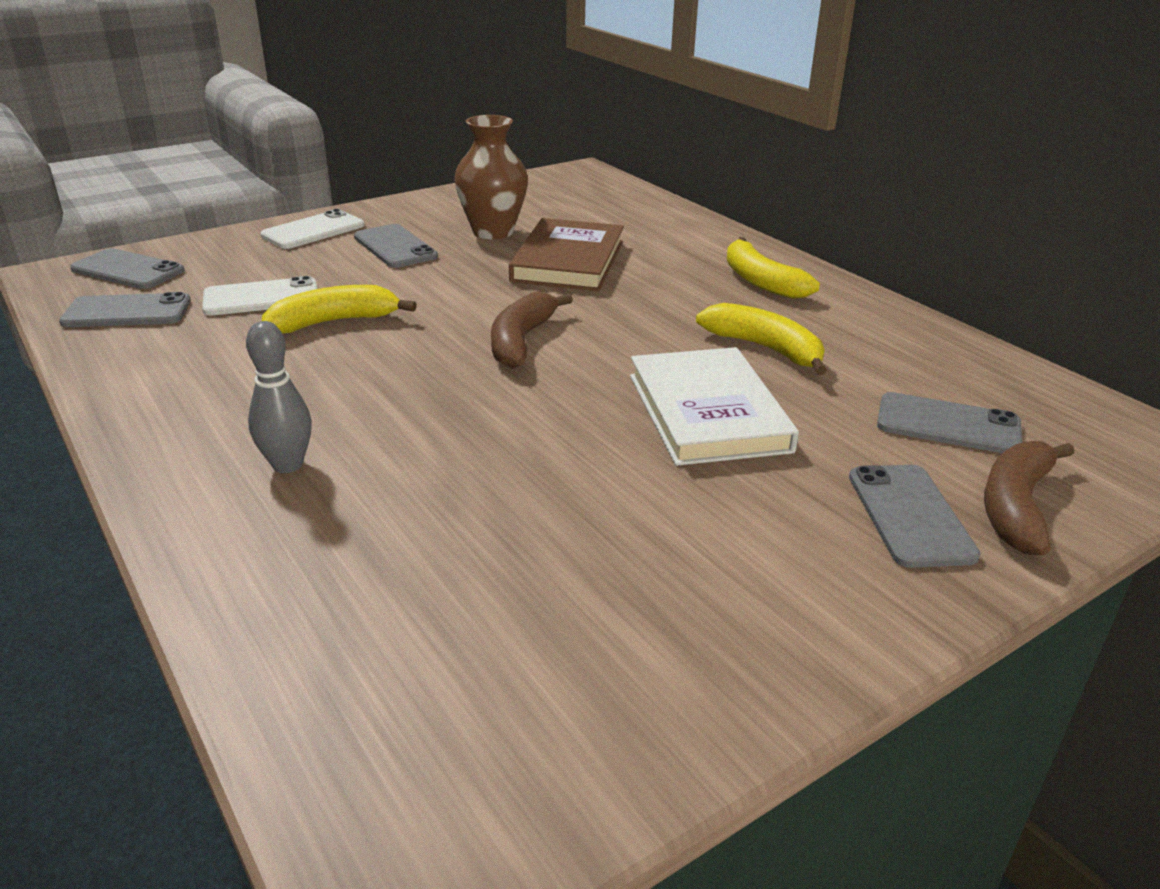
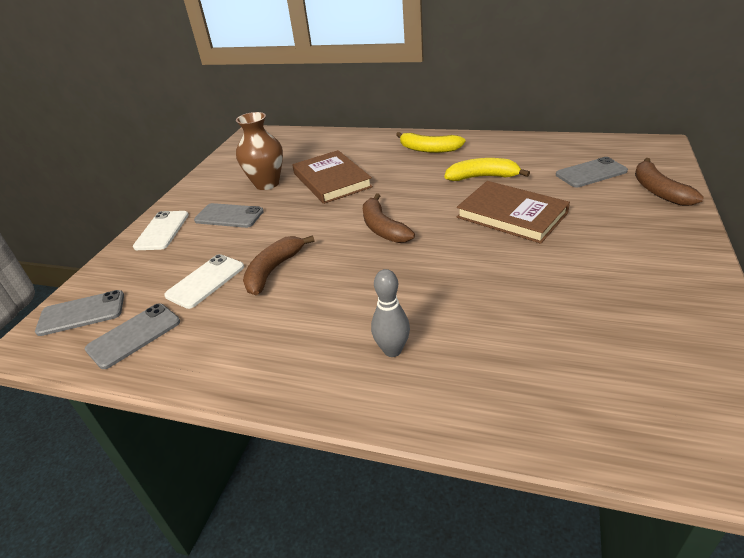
camera: 35 degrees left, 5 degrees up
yellow banana [262,285,417,333] -> brown banana [243,235,314,295]
white book [630,347,799,466] -> brown book [457,181,570,244]
grey phone [849,465,981,568] -> none

